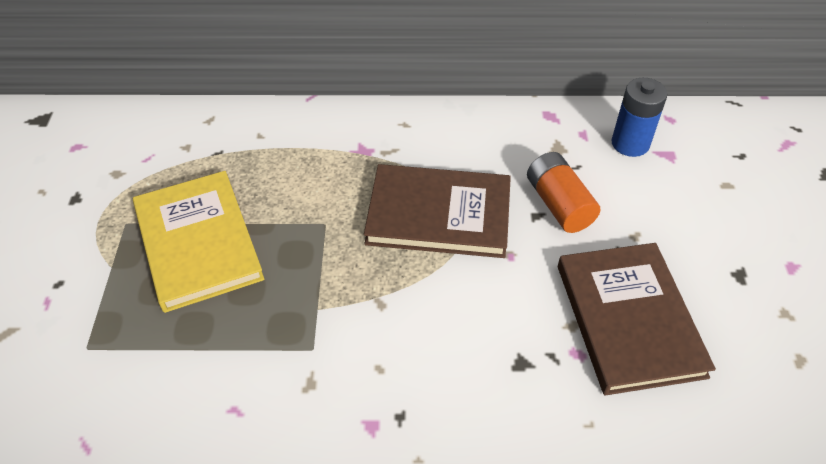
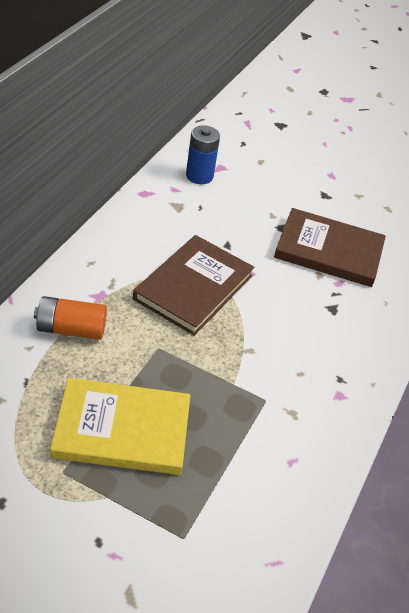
camera: 70 degrees left, 5 degrees down
orange battery [527,152,600,233] -> orange battery moved to [34,296,107,340]

